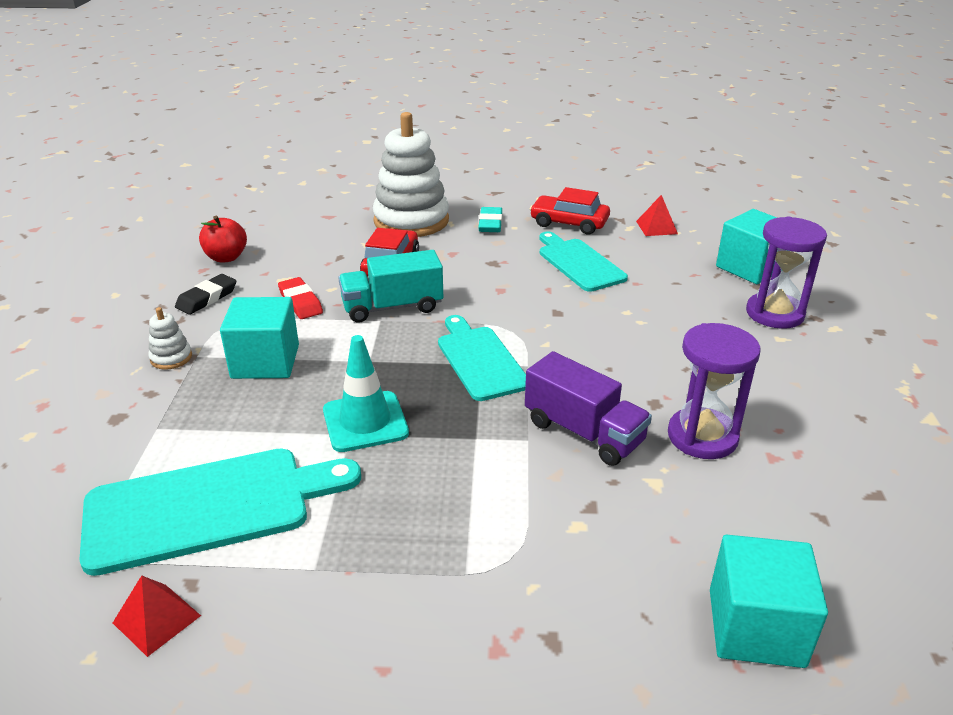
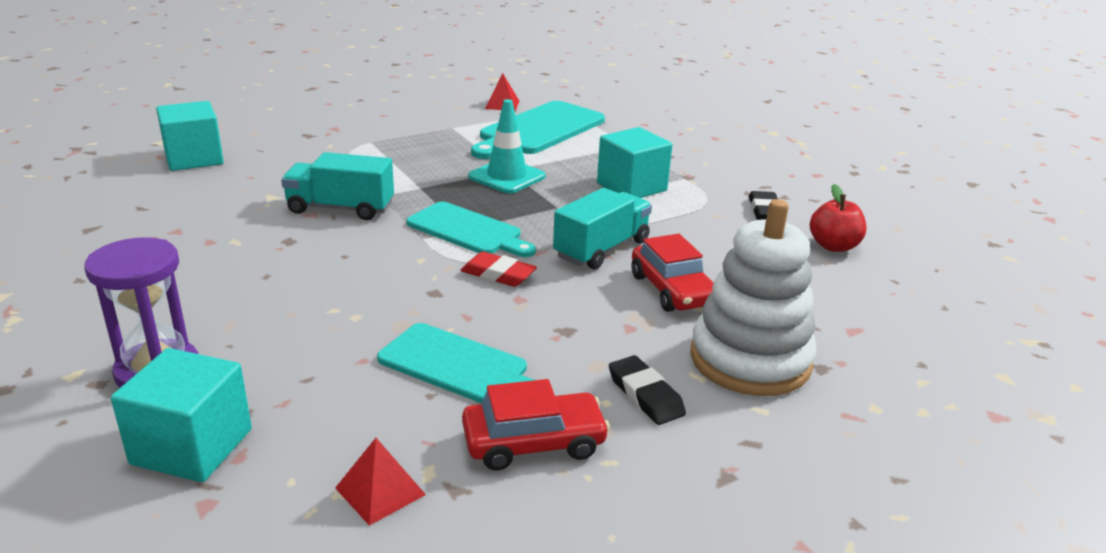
camera: 145 degrees right, 5 degrees down
white stacking toy [148,307,192,370] -> none
red eraser [278,277,323,319] -> red eraser moved to [460,252,537,287]
turquoise eraser [478,207,502,232] -> black eraser [609,355,686,425]
purple truck [525,351,652,466] -> turquoise truck [281,152,394,220]
purple hourglass [668,323,761,459] -> none

